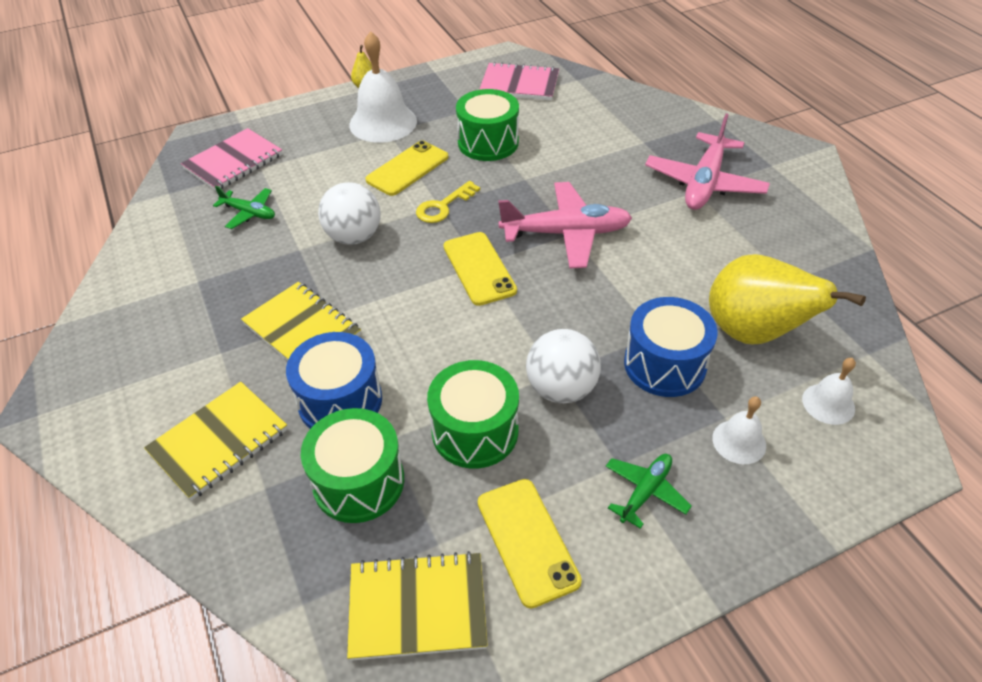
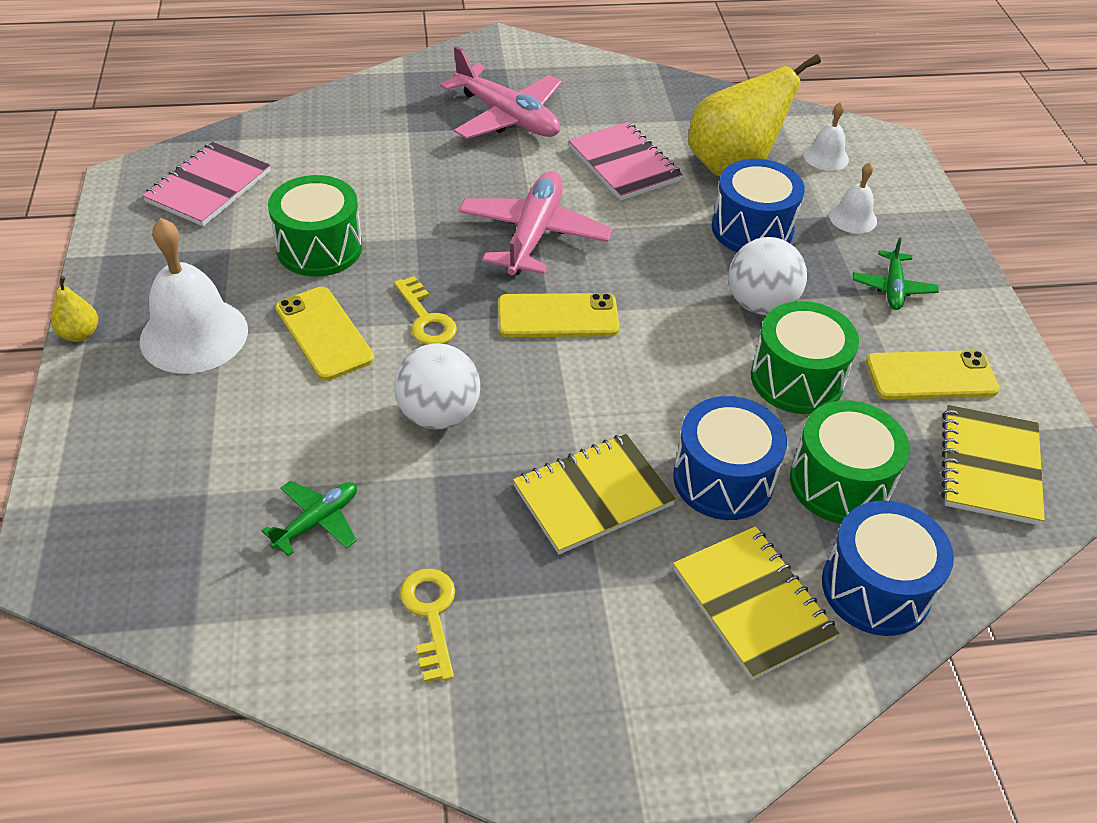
camera: 75 degrees left, 0 degrees up
pink notebook [181,128,283,191] -> pink notebook moved to [569,122,683,201]
green plane [606,454,692,529] -> green plane turned 135 degrees counterclockwise [853,237,939,310]
none -> yellow key [400,569,455,682]
none -> blue drum [822,501,954,636]

